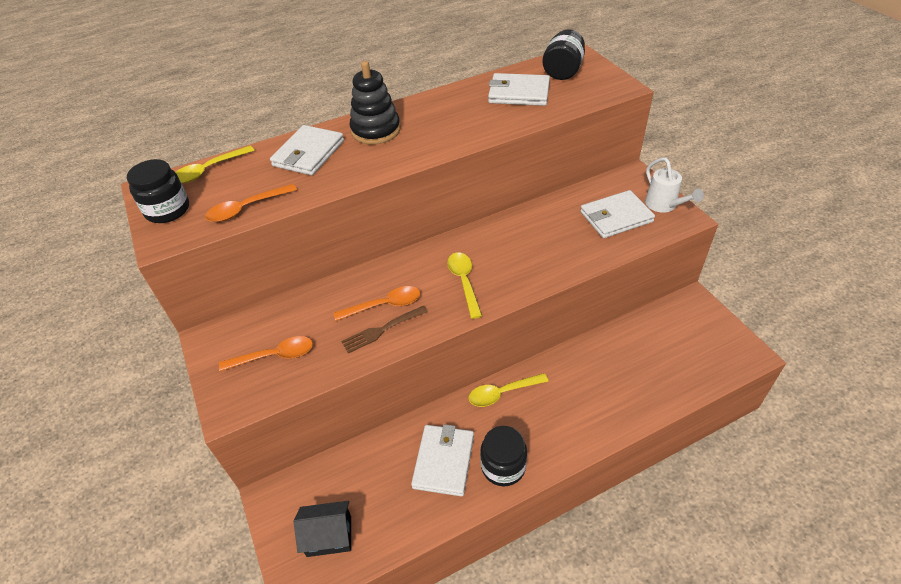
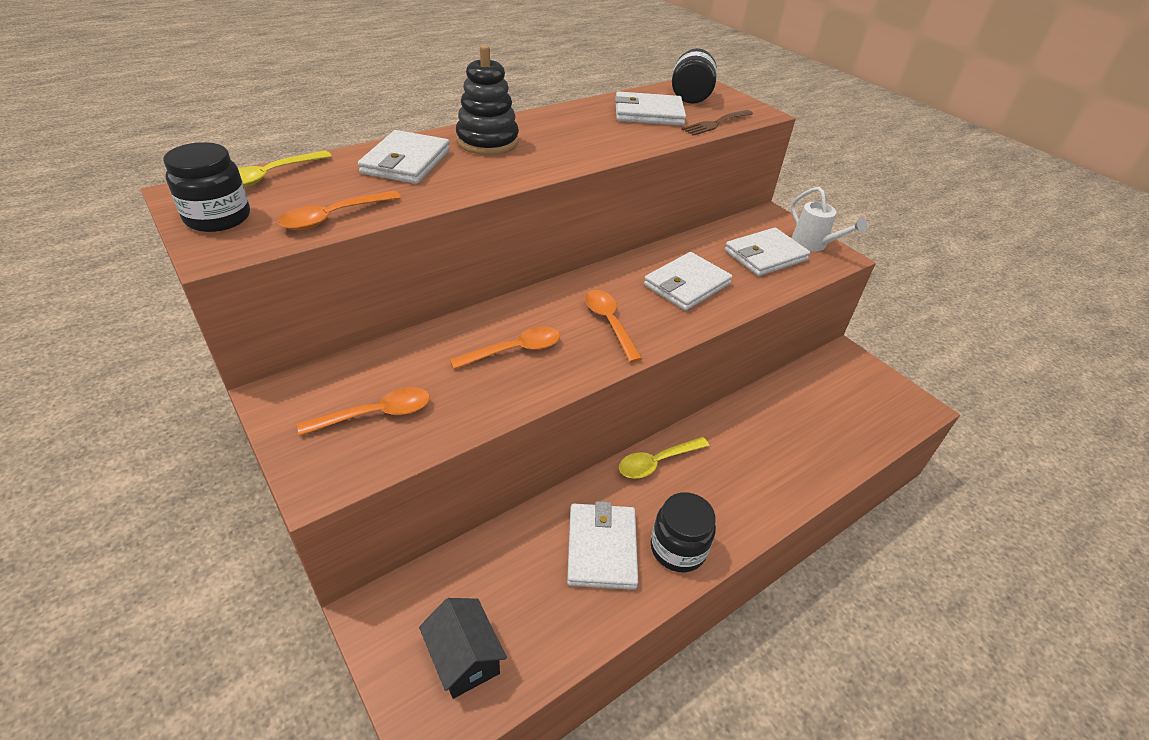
camera: 15 degrees left, 5 degrees down
black house [294,501,351,557] -> black house turned 75 degrees clockwise [419,598,507,699]
brown fork [341,306,428,353] -> brown fork moved to [681,110,753,136]
yellow spoon [447,252,482,319] -> orange spoon [585,290,642,362]
none -> white wallet [644,252,732,311]

